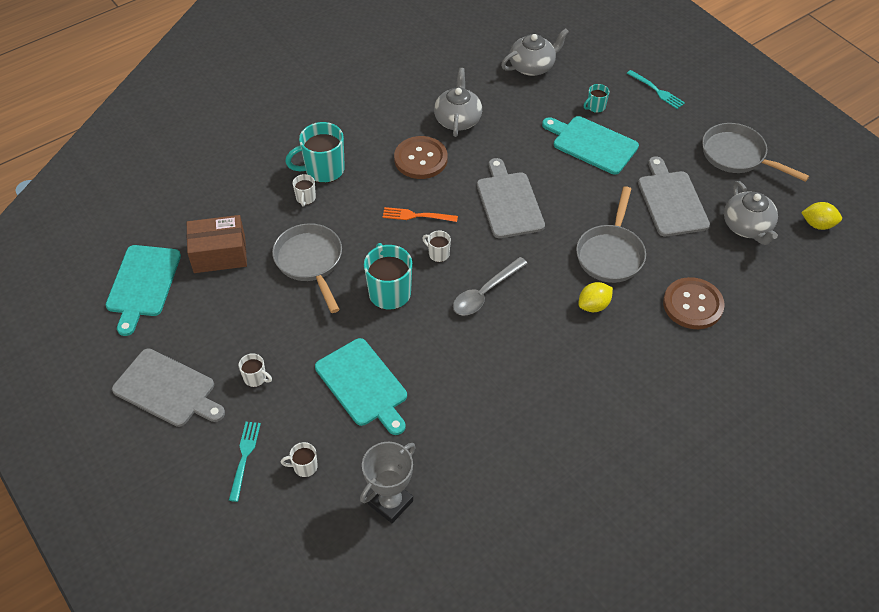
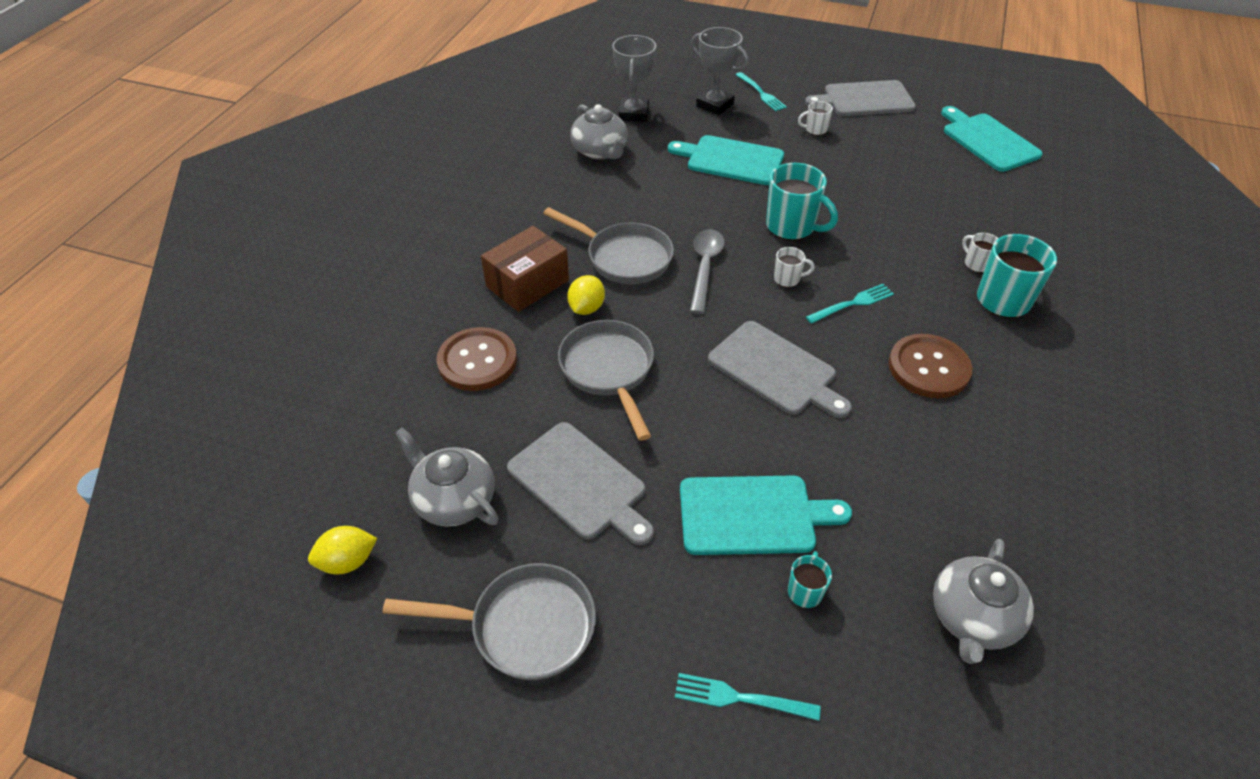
camera: 145 degrees right, 5 degrees down
brown box [187,215,247,273] -> brown box moved to [481,226,569,312]
grey pan [272,223,342,313] -> grey pan moved to [543,207,674,284]
white mug [281,442,318,477] -> grey trophy [691,27,749,115]
orange fork [383,207,458,222] -> turquoise fork [806,284,894,324]
grey teapot [434,68,482,137] -> grey teapot moved to [570,104,628,159]

